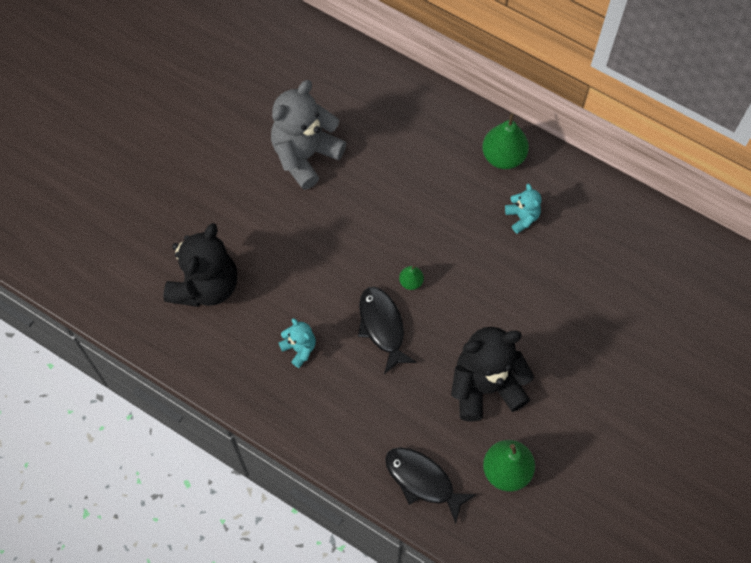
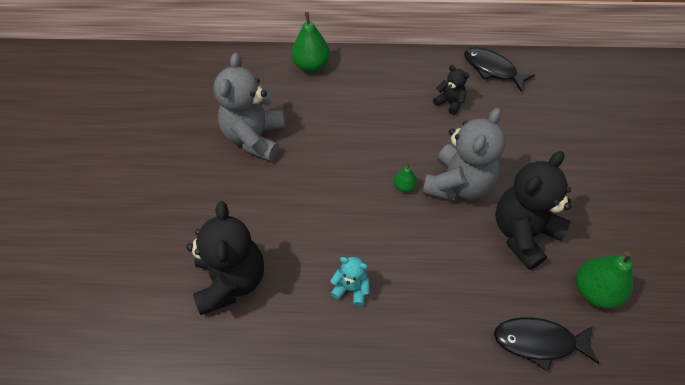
camera: 30 degrees left, 10 degrees down
black fish [358,287,417,374] -> black fish moved to [464,47,535,91]
green pear [482,113,529,169] -> green pear moved to [291,12,330,73]
turquoise teddy bear [505,184,541,234] -> black teddy bear [433,65,469,115]
none -> grey teddy bear [422,107,505,201]

